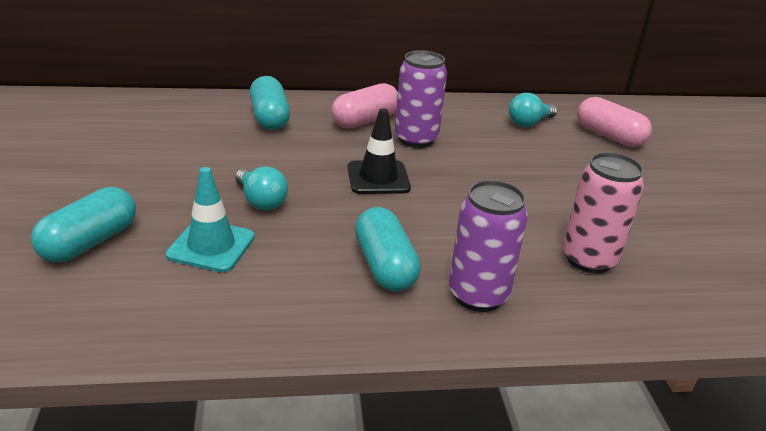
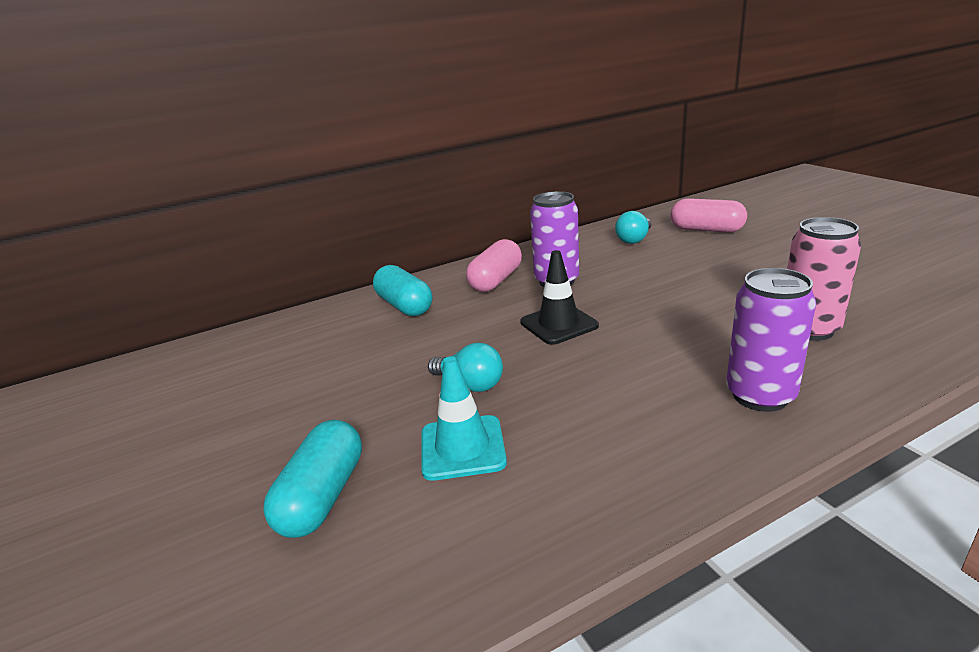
camera: 15 degrees left, 5 degrees down
turquoise capsule [355,207,421,291] -> none

